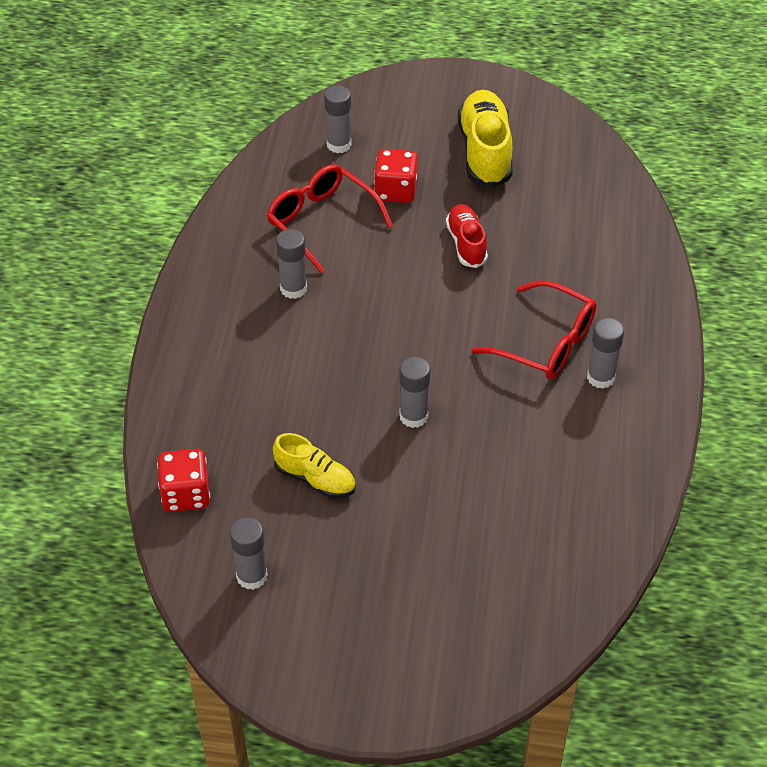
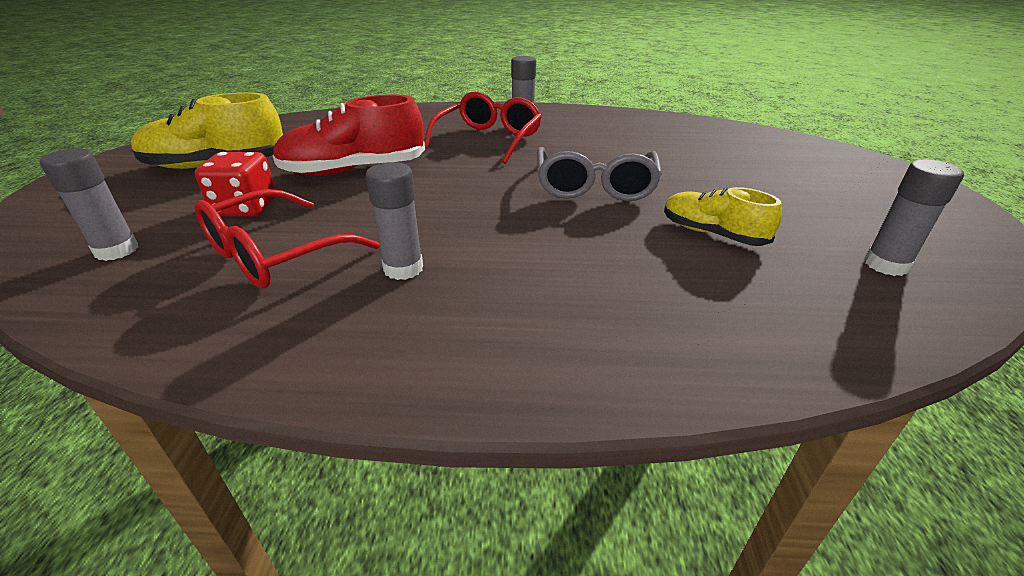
camera: 95 degrees left, 15 degrees down
red dice [157,449,210,512] -> none
yellow shoe [273,433,356,498] -> yellow shoe turned 75 degrees counterclockwise [664,187,782,246]
grey glue stick [399,357,430,428] -> grey glasses [537,147,662,201]
red shoe [446,204,488,268] -> red shoe [272,95,425,176], size x1.65

